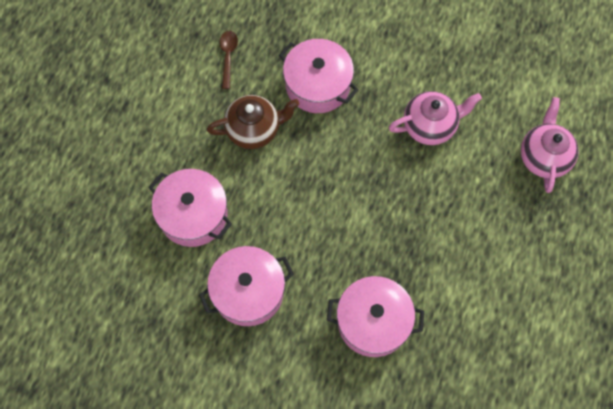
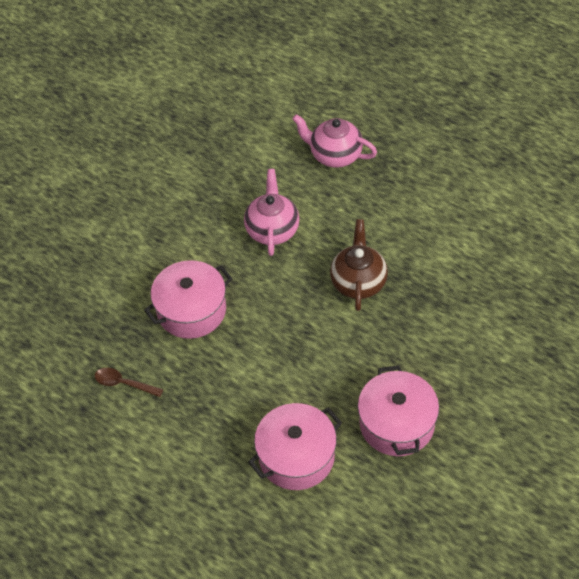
camera: 70 degrees left, 15 degrees down
brown teapot [207,95,299,149] -> brown teapot moved to [330,219,388,311]
pink pot [327,276,424,357] -> none

